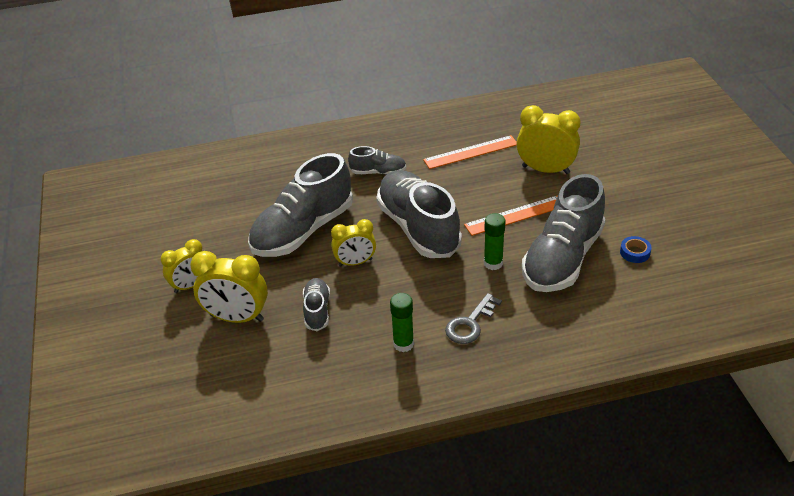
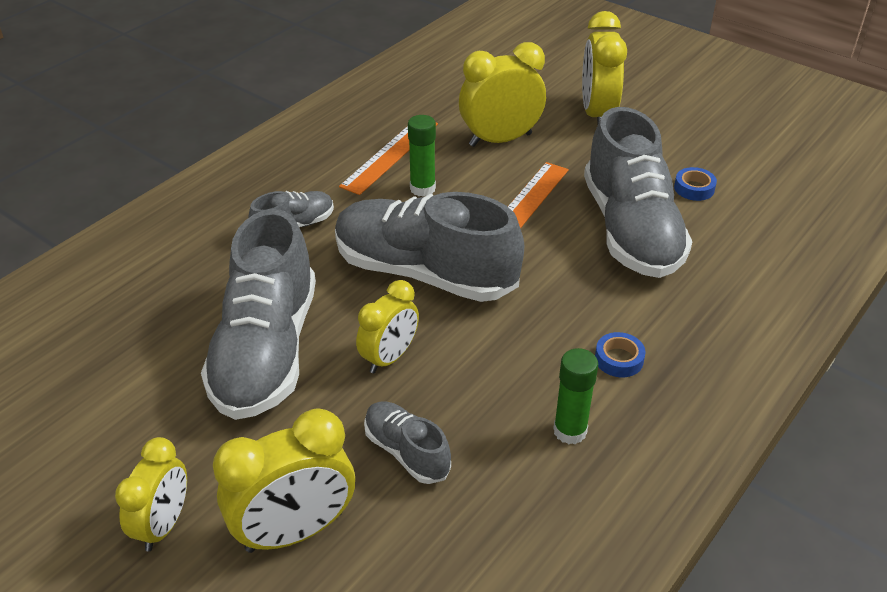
camera: 40 degrees left, 0 degrees up
grey key [445,293,502,344] -> blue tape [595,332,646,377]
green glue stick [484,213,505,270] -> green glue stick moved to [408,115,436,197]
none -> yellow clock [582,11,627,124]

